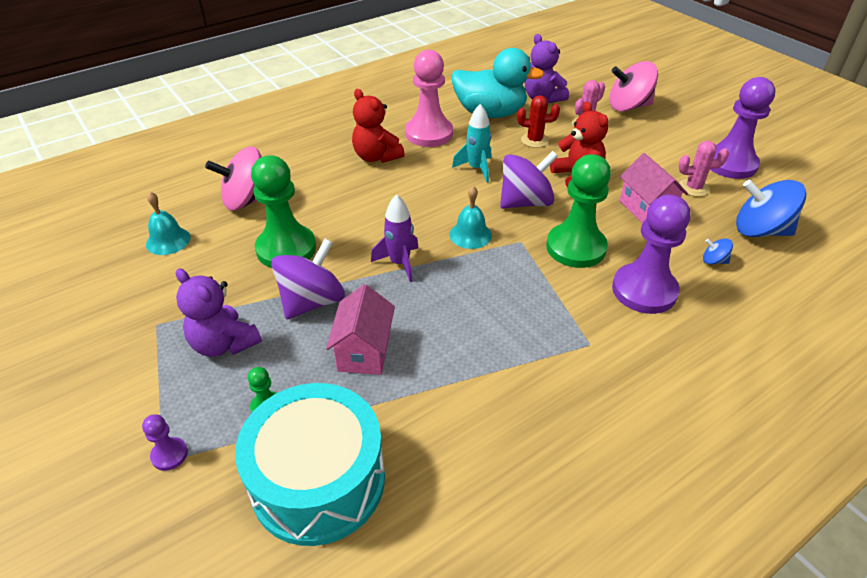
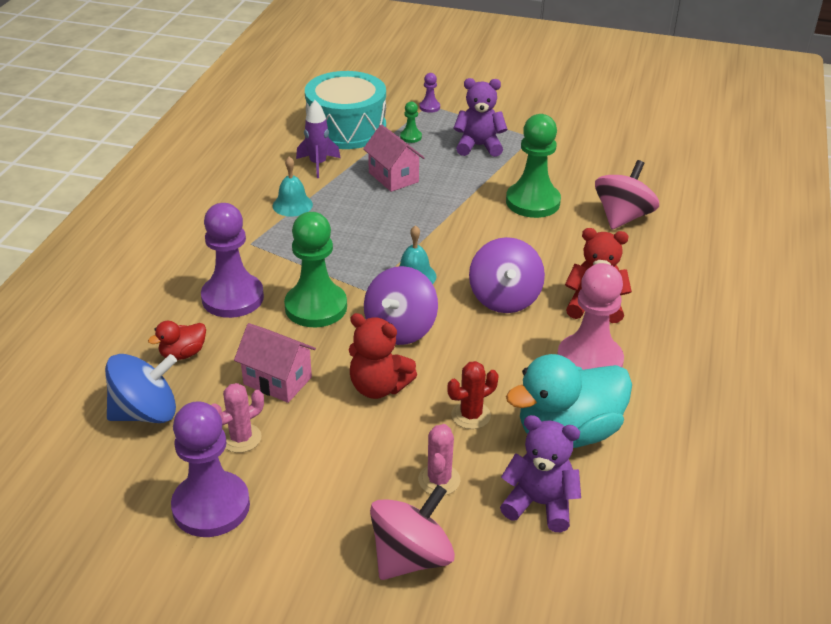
camera: 140 degrees right, 5 degrees down
turquoise bell [146,192,191,255] -> turquoise bell moved to [273,156,313,217]
purple spinning top [271,239,345,319] -> purple spinning top moved to [469,237,545,313]
purple rocket [371,195,419,282] -> purple rocket moved to [296,100,340,178]
turquoise rocket [452,104,492,183] -> none
blue spinning top [703,238,733,264] -> red duck [148,321,206,360]

